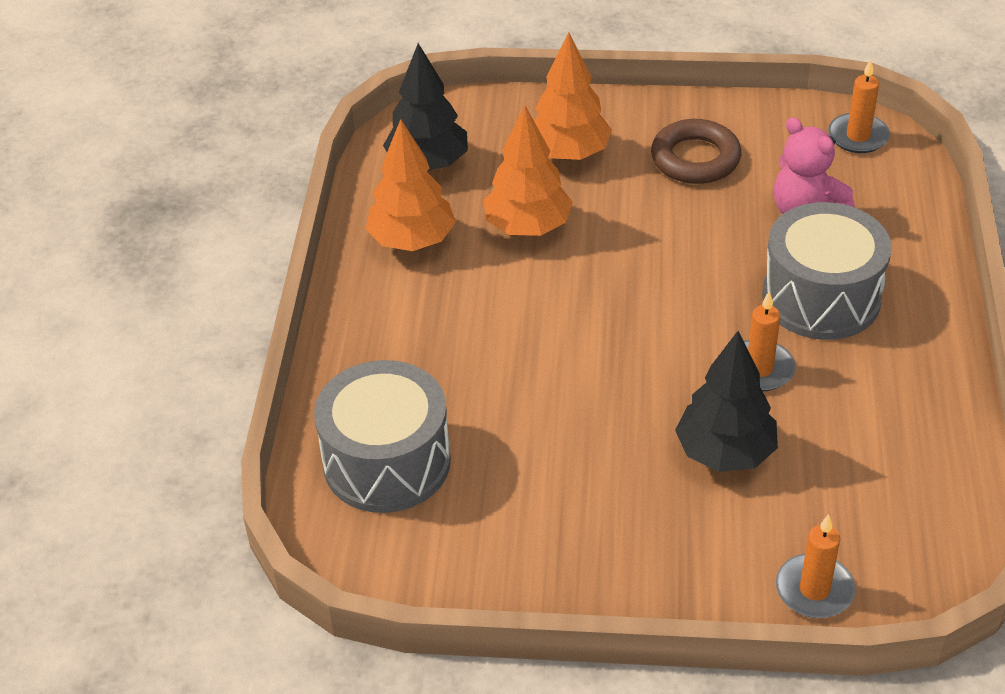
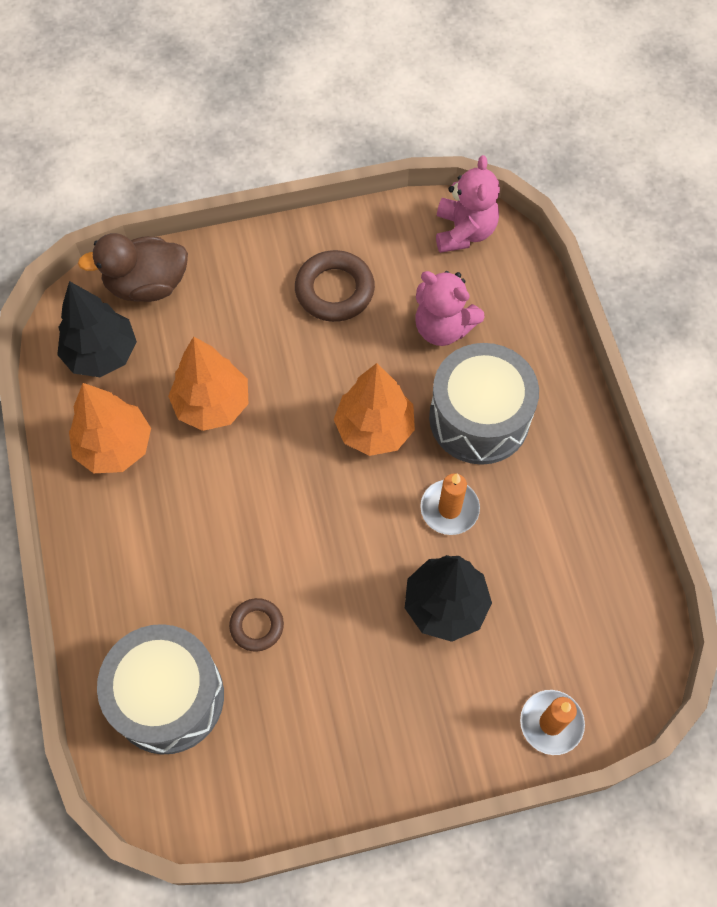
camera: 20 degrees left, 20 degrees up
orange tree [534,32,612,160] -> orange tree moved to [334,363,415,456]
orange candle [828,59,890,153] -> pink teddy bear [436,155,500,253]
none -> brown duck [78,233,188,302]
none -> brown ring [229,598,284,652]

